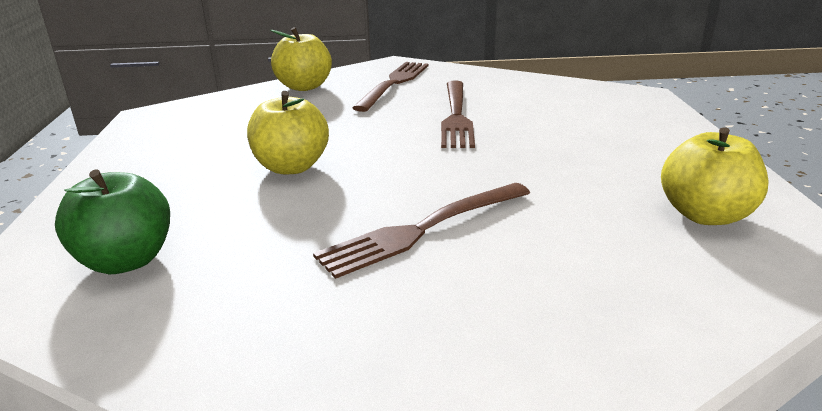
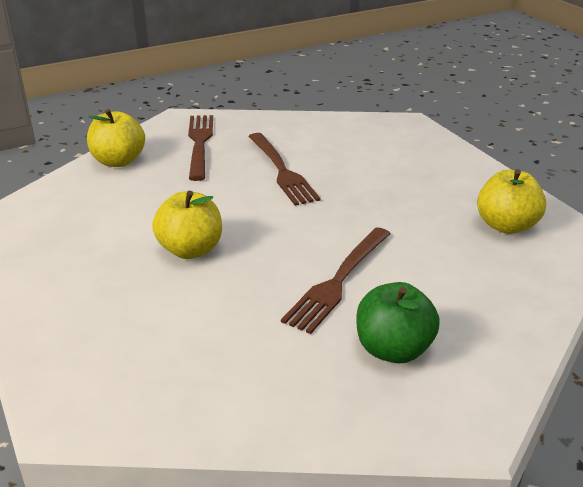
camera: 25 degrees left, 5 degrees up
green apple [55,169,170,274] -> green apple moved to [356,282,440,363]

